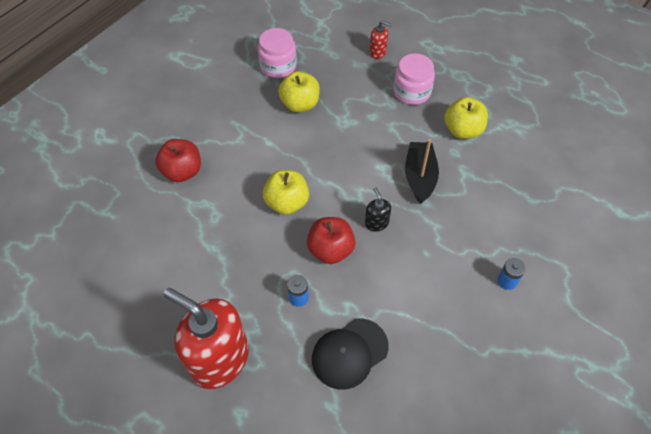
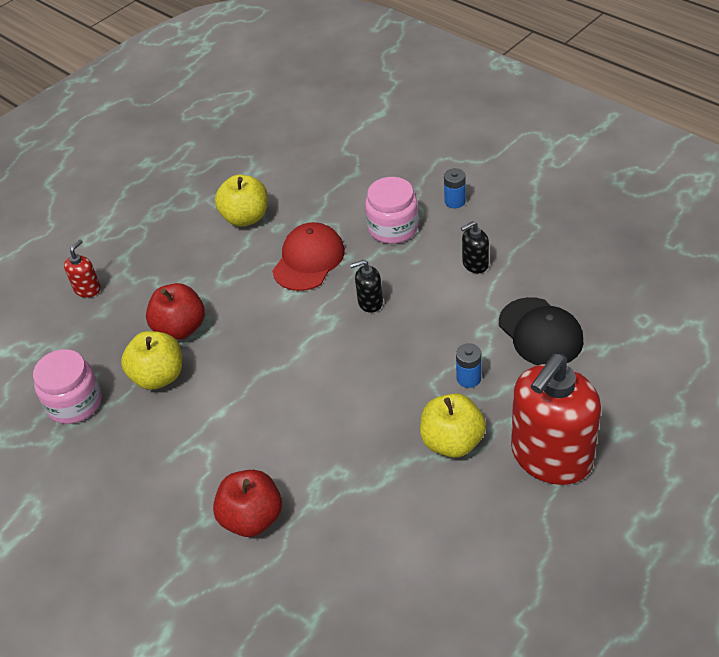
camera: 80 degrees left, 10 degrees down
yellow apple [263,170,309,215] -> yellow apple moved to [420,393,486,458]
red apple [306,217,355,264] -> red apple moved to [146,283,205,340]
pink jar [393,53,435,105] -> pink jar moved to [365,177,418,244]
black boat [405,139,439,204] -> red cap [272,222,345,291]
none -> black soap dispenser [461,221,489,273]

